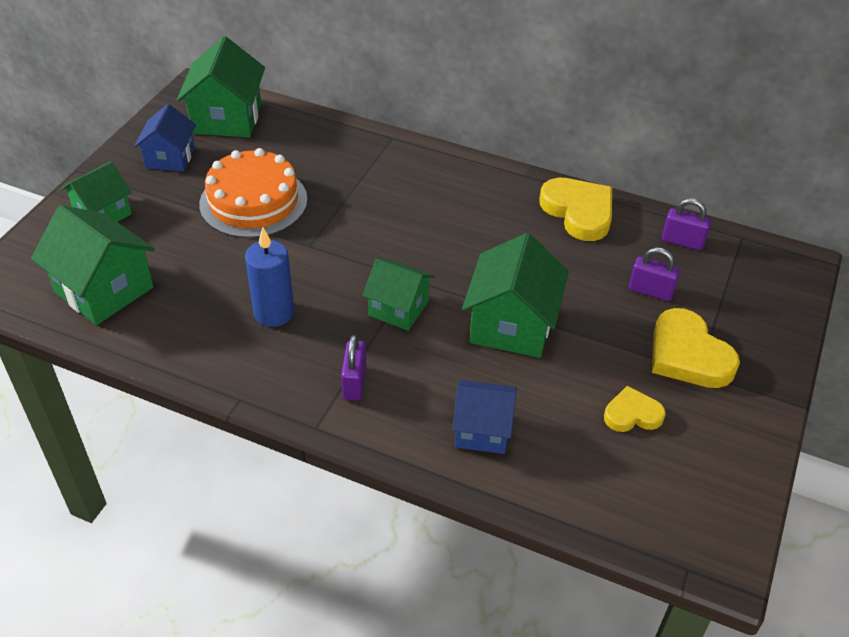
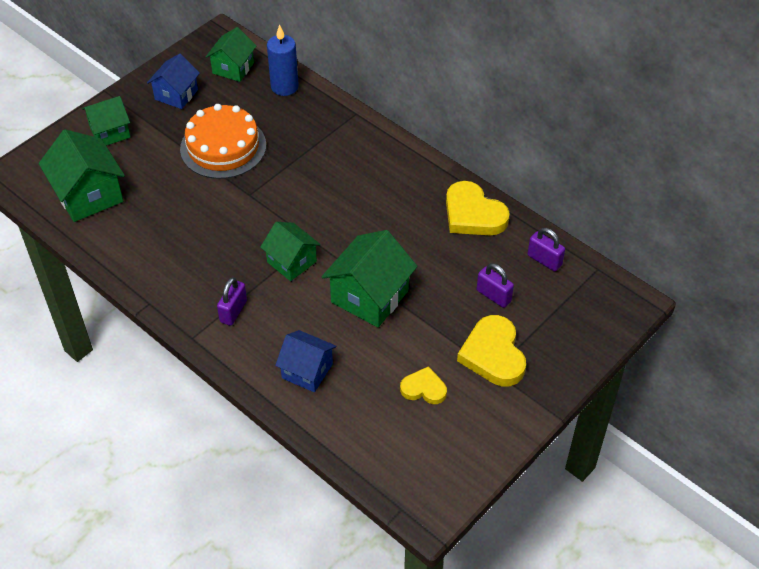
camera: 20 degrees right, 5 degrees up
green house [177,36,265,138] -> green house [206,27,256,82], size x0.64
blue candle [245,227,294,327] -> blue candle moved to [267,24,299,96]
yellow heart [539,178,612,241] -> yellow heart turned 150 degrees clockwise [446,181,510,235]

